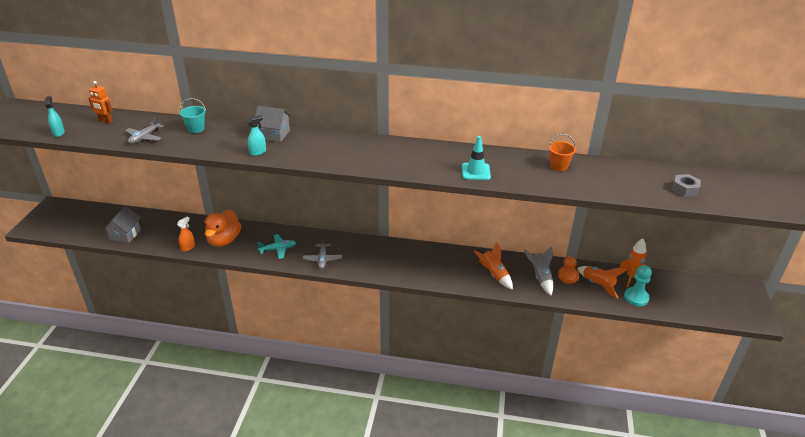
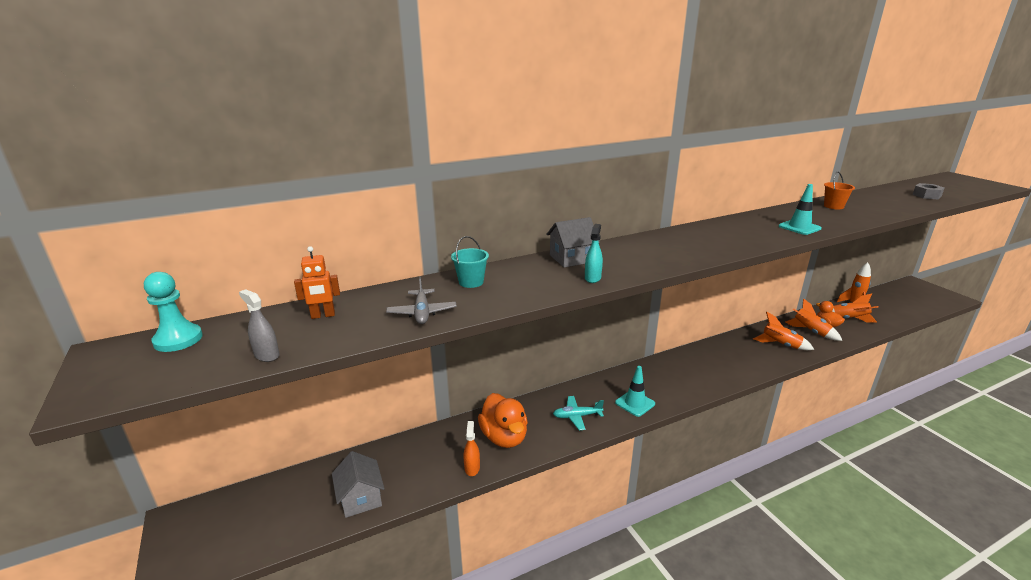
camera: 35 degrees left, 10 degrees down
turquoise spray bottle [45,96,65,137] -> grey spray bottle [239,289,280,362]
turquoise plane [257,234,296,259] -> turquoise plane turned 135 degrees counterclockwise [553,396,604,430]
grey plane [303,237,342,269] -> turquoise traffic cone [615,366,655,417]
grey rocket [524,246,553,295] -> orange rocket [785,298,842,341]
turquoise pawn [624,265,652,306] -> turquoise pawn moved to [144,272,203,352]

